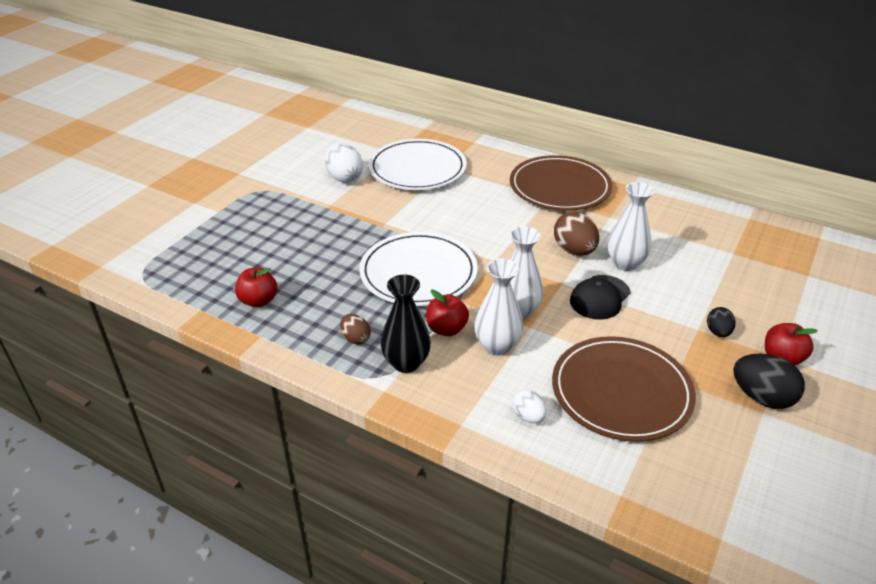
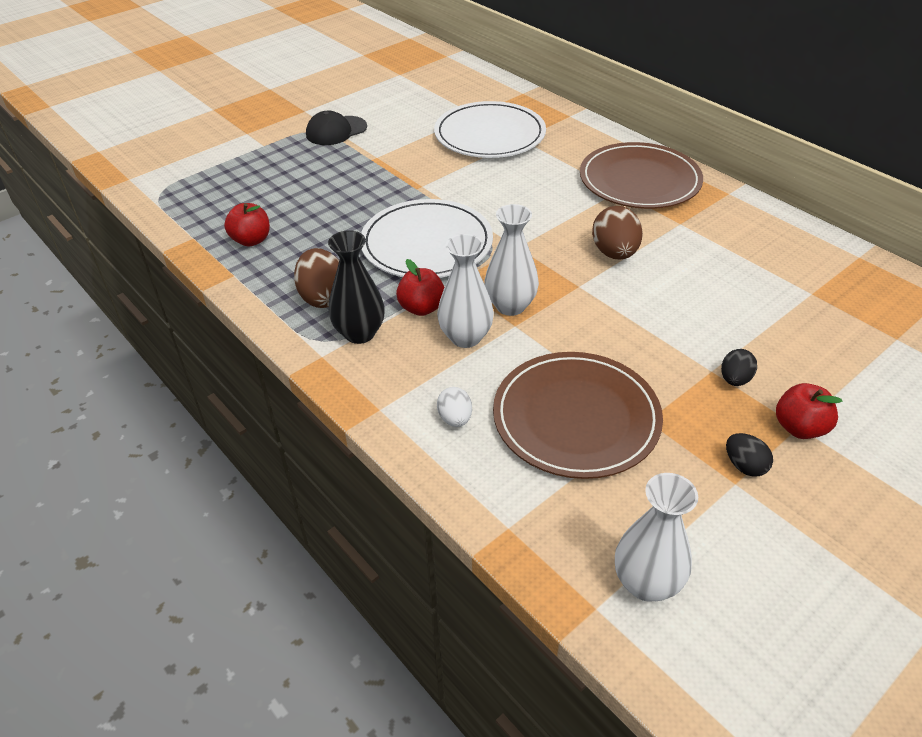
camera: 20 degrees right, 5 degrees up
white egg [325,143,363,183] -> none
brown egg [340,314,371,345] -> brown egg [294,248,339,308], size x1.72
black cap [570,275,631,320] -> black cap moved to [306,111,367,145]
white vase [607,182,655,271] -> white vase moved to [615,473,698,602]
black egg [733,354,805,409] -> black egg [726,433,773,477], size x0.58

